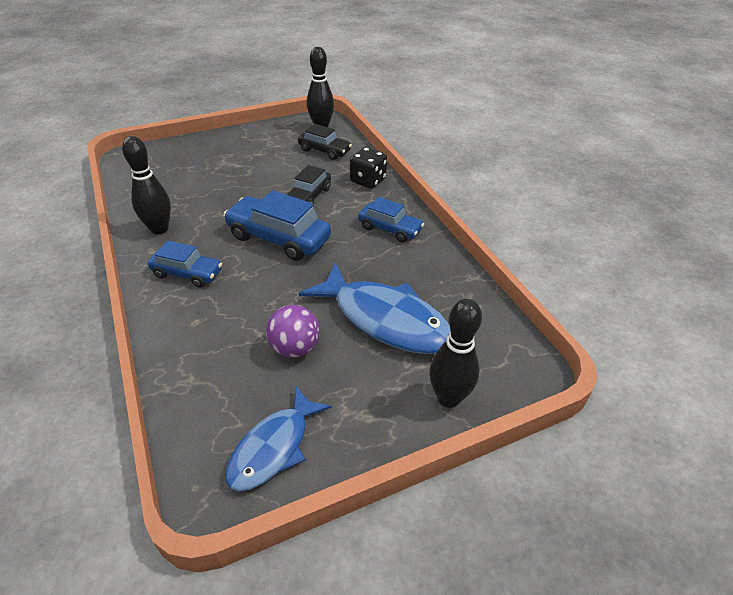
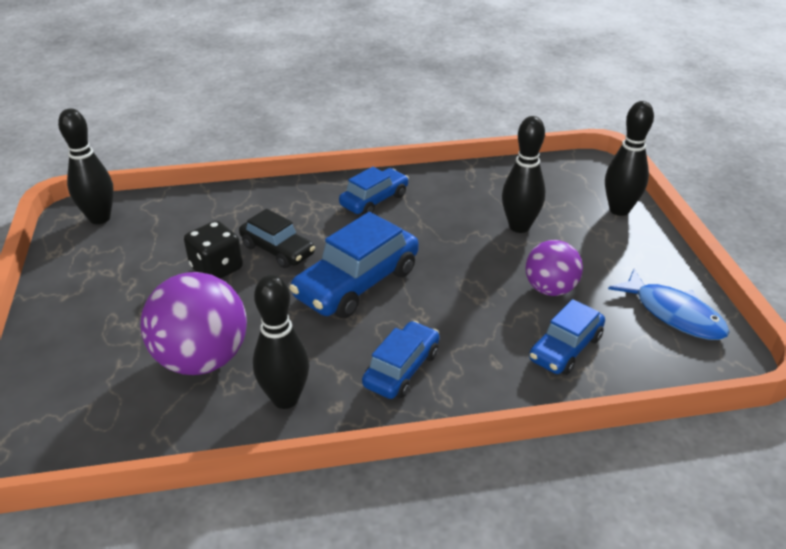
camera: 75 degrees left, 5 degrees down
black car [298,124,352,160] -> none
blue fish [299,262,450,354] -> black bowling pin [502,116,546,233]
black dice [350,147,387,189] -> black dice moved to [184,221,243,279]
none -> purple ball [140,272,247,375]
none -> blue car [529,299,605,375]

